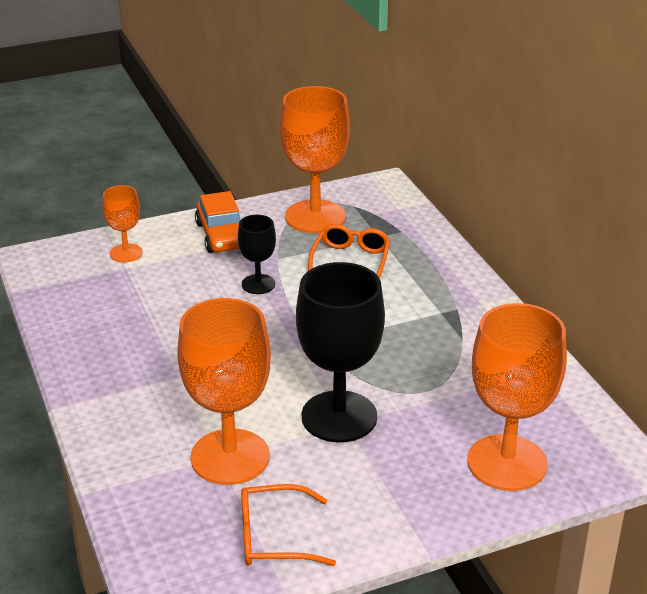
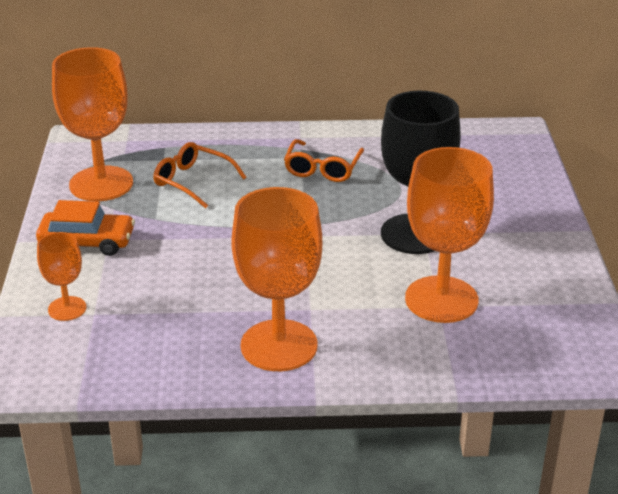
camera: 70 degrees left, 0 degrees up
black goblet [238,215,276,294] -> none
orange glasses [241,484,336,566] -> orange glasses moved to [284,139,364,182]
orange goblet [467,303,567,491] -> orange goblet moved to [231,187,322,371]

